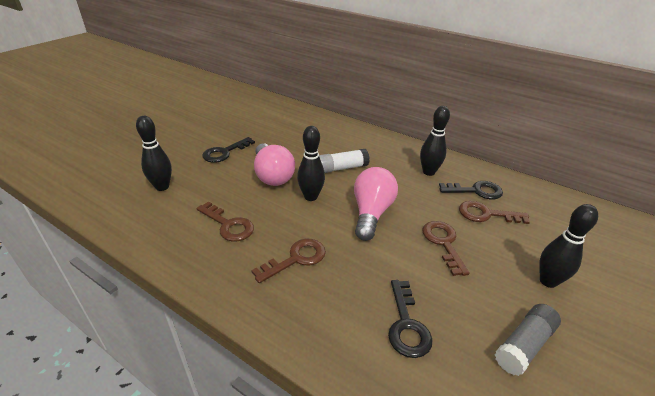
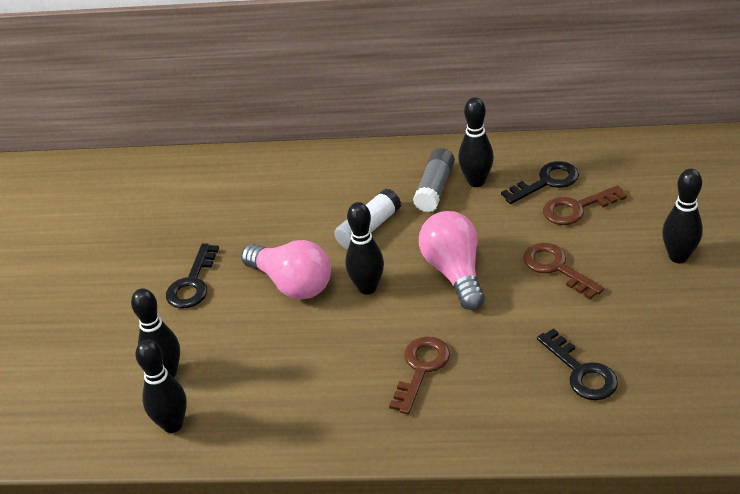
camera: 25 degrees left, 5 degrees up
brown key [196,201,254,242] -> none
grey glue stick [495,304,561,376] -> grey glue stick moved to [413,148,455,212]
none -> black bowling pin [135,339,187,433]

